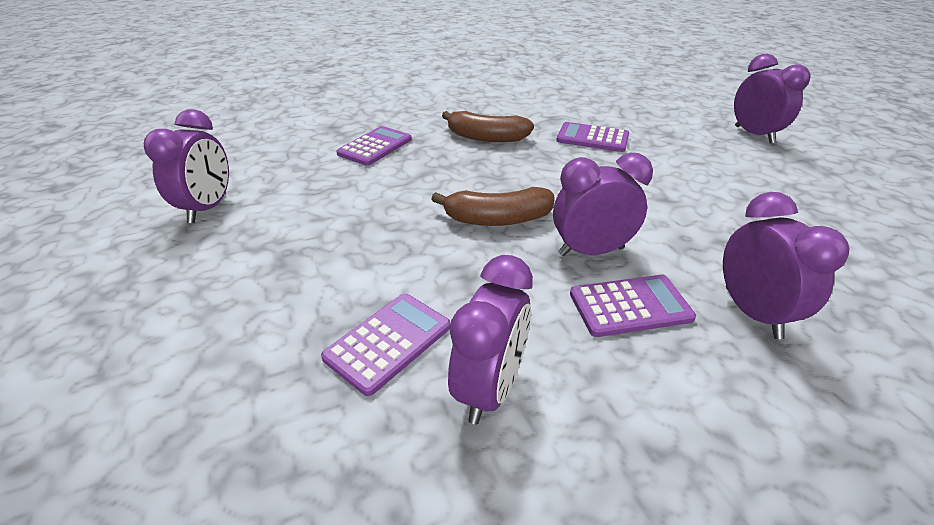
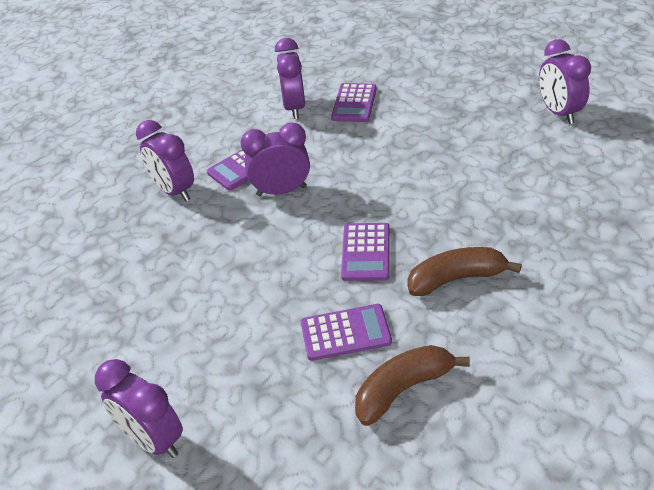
camera: 155 degrees right, 5 degrees up
purple calculator [337,126,412,166] -> purple calculator moved to [341,223,390,281]
brown banana [431,187,555,226] -> brown banana moved to [355,345,470,426]
purple clock [553,153,653,256] -> purple clock turned 150 degrees counterclockwise [241,122,310,196]

